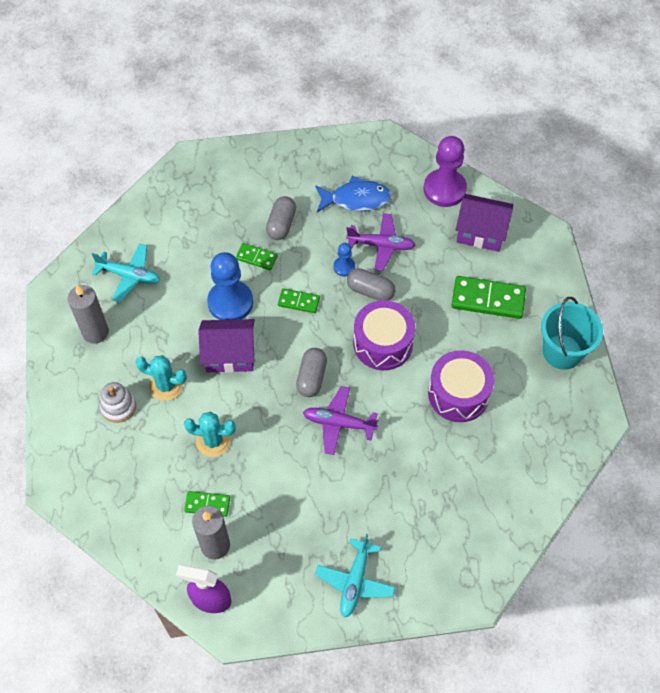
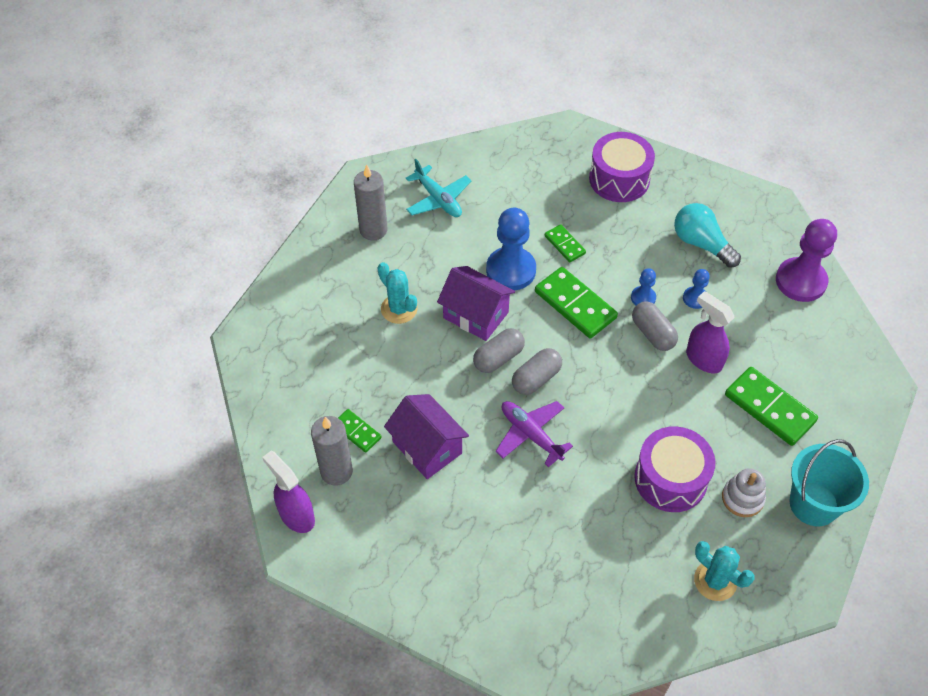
camera: 35 degrees right, 5 degrees down
white stacking toy [100,382,136,423] -> white stacking toy moved to [722,468,766,517]
turquoise cactus [184,411,236,457] -> turquoise cactus moved to [694,541,754,601]
grey capsule [266,196,296,240] -> grey capsule moved to [473,328,525,373]
green domino [278,288,320,313] -> green domino [535,267,618,338], size x1.81
blue fish [315,176,392,212] -> turquoise light bulb [674,203,741,268]
turquoise plane [315,534,395,618] -> none
purple plane [346,213,415,271] -> blue pawn [683,269,710,309]
purple drum [353,300,415,370] -> purple drum moved to [589,132,655,202]
purple house [456,194,513,252] -> purple house moved to [384,394,469,479]
none -> purple spray bottle [686,291,735,373]

